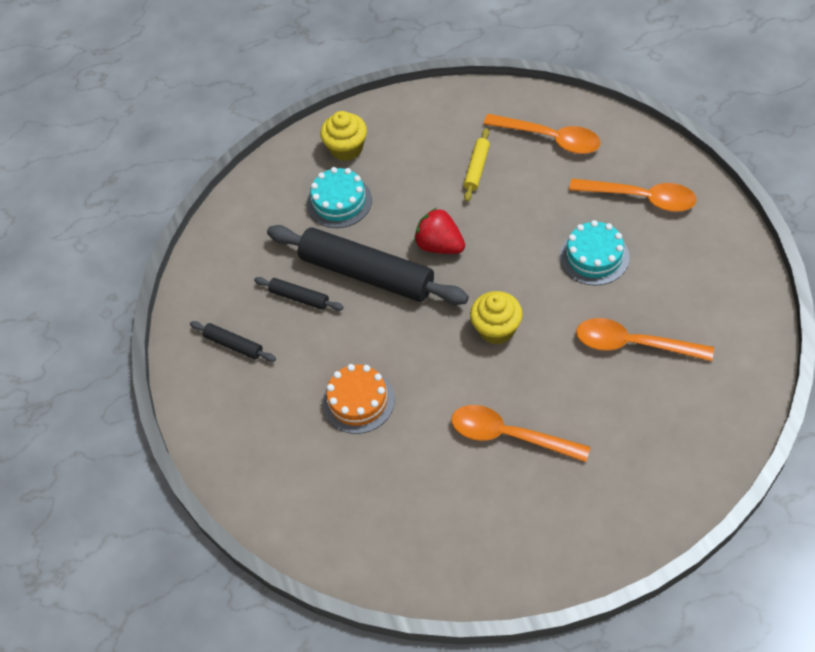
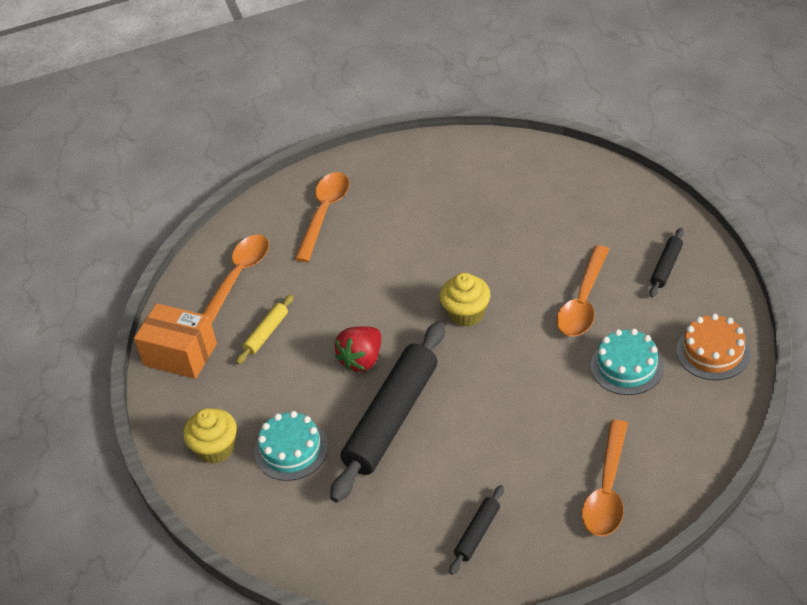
camera: 90 degrees left, 10 degrees down
black rolling pin [254,277,343,311] -> black rolling pin moved to [649,228,684,297]
orange cake [322,364,395,434] -> orange cake moved to [677,313,751,380]
yellow rolling pin [464,128,490,202] -> yellow rolling pin turned 75 degrees counterclockwise [236,294,294,364]
turquoise cake [560,220,630,286] -> turquoise cake moved to [591,328,664,395]
orange spoon [576,318,714,361] -> orange spoon moved to [582,420,628,536]
none -> orange box [134,303,217,379]

